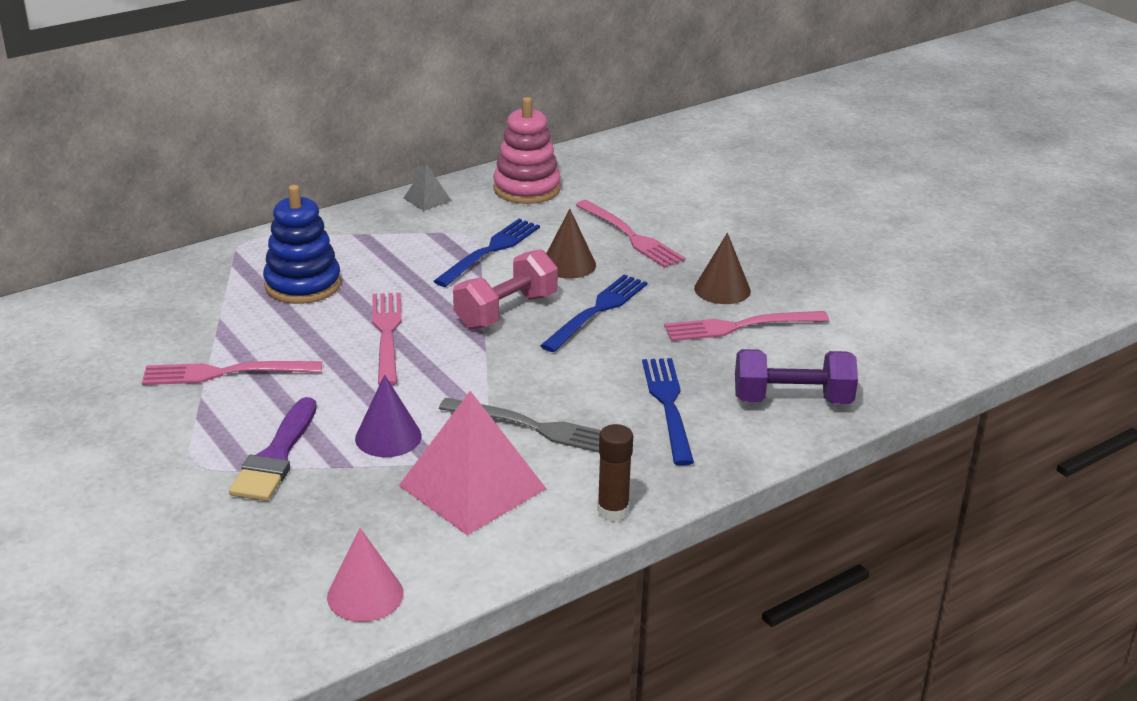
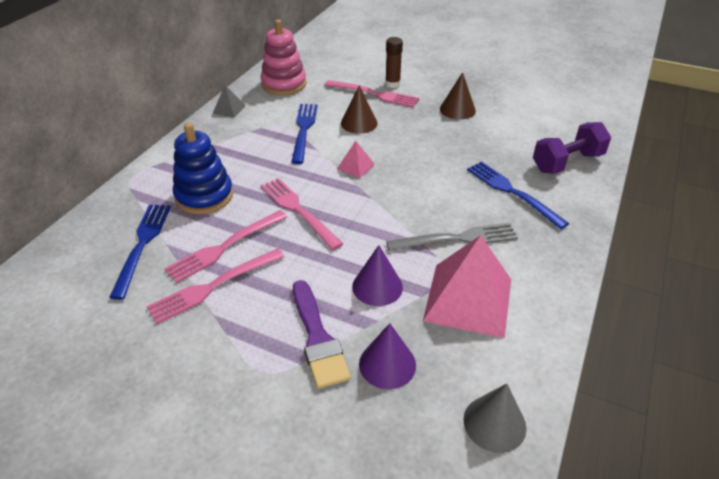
camera: 30 degrees left, 10 degrees up
pink cone [327,528,404,622] -> grey cone [464,383,527,453]
pink dumbbell [453,249,558,329] -> pink pyramid [337,141,375,178]
blue fork [540,275,647,352] -> blue fork moved to [109,205,171,300]
brown glue stick [597,424,633,521] -> brown glue stick moved to [385,37,403,88]
pink fork [664,311,829,341] -> pink fork moved to [164,210,287,283]
none -> purple cone [359,323,416,389]

